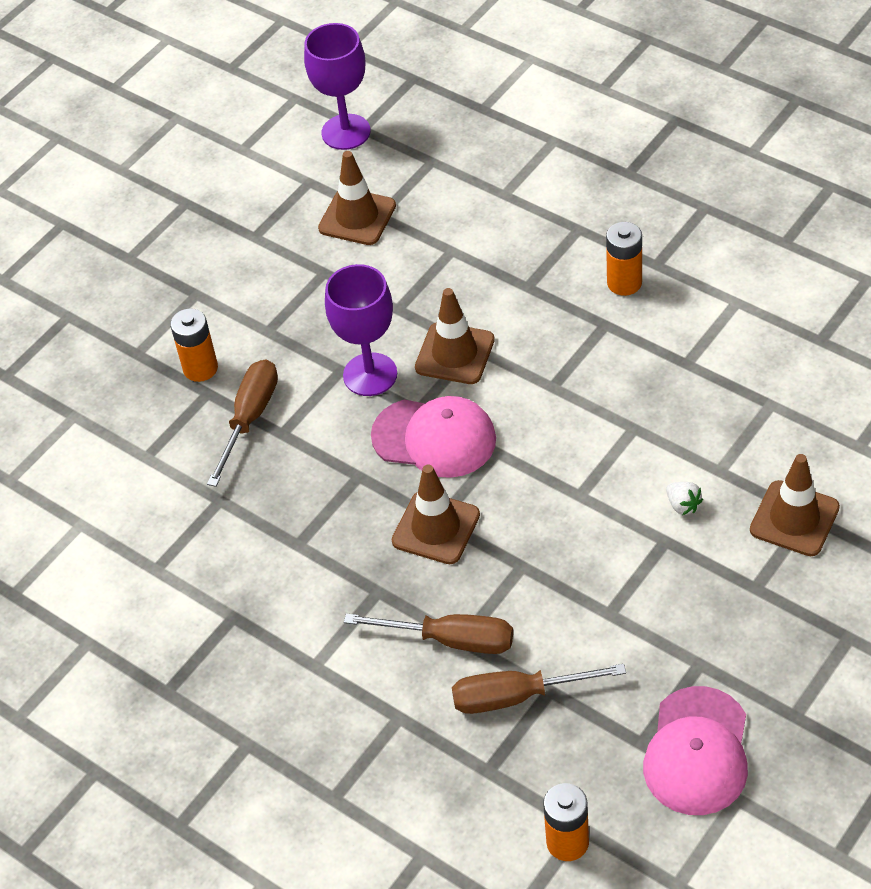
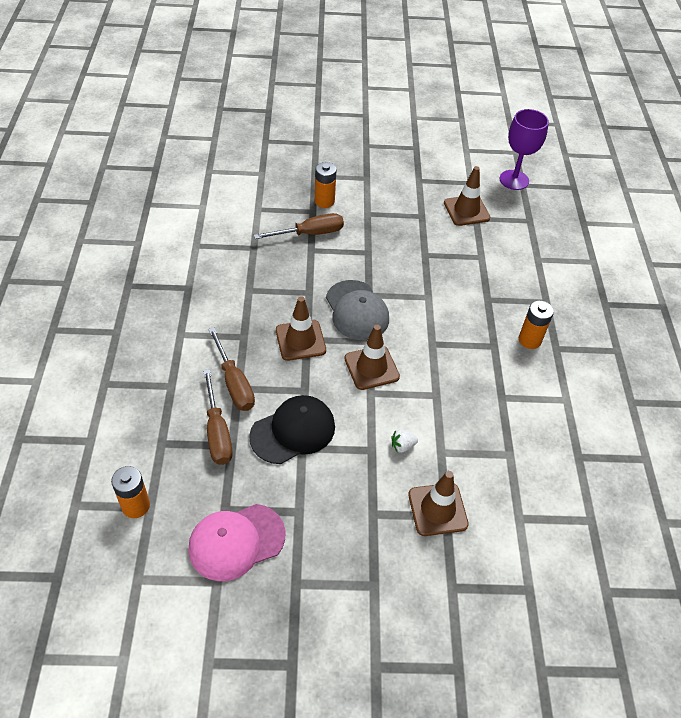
camera: 45 degrees right, 0 degrees up
purple goblet [325,264,397,396] -> none
pink cap [371,396,496,478] -> grey cap [326,280,389,340]
brown traffic cone [415,288,495,384] -> brown traffic cone moved to [344,325,400,390]
brown screwdriver [452,664,626,714] -> brown screwdriver turned 150 degrees counterclockwise [203,369,233,465]
white strawberry [666,482,703,515] -> white strawberry turned 60 degrees clockwise [391,429,418,453]
none -> black cap [249,395,335,464]

